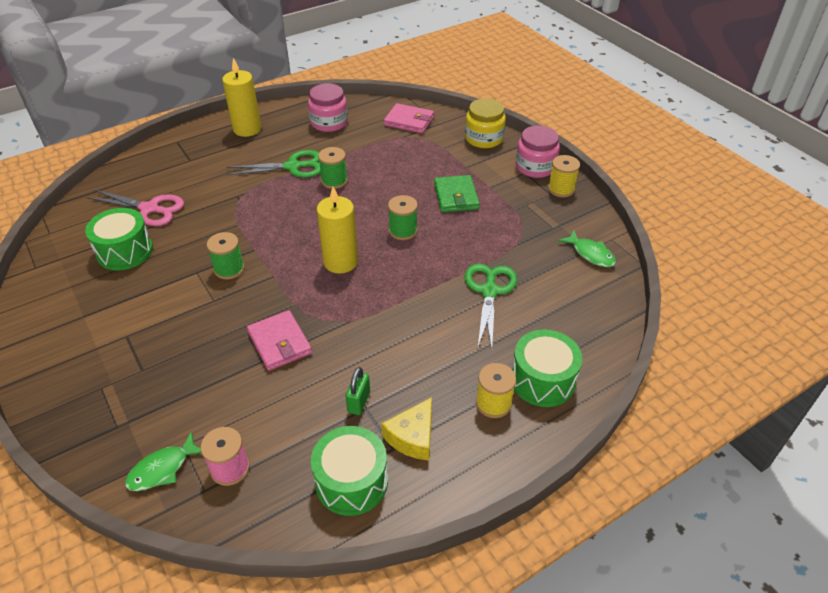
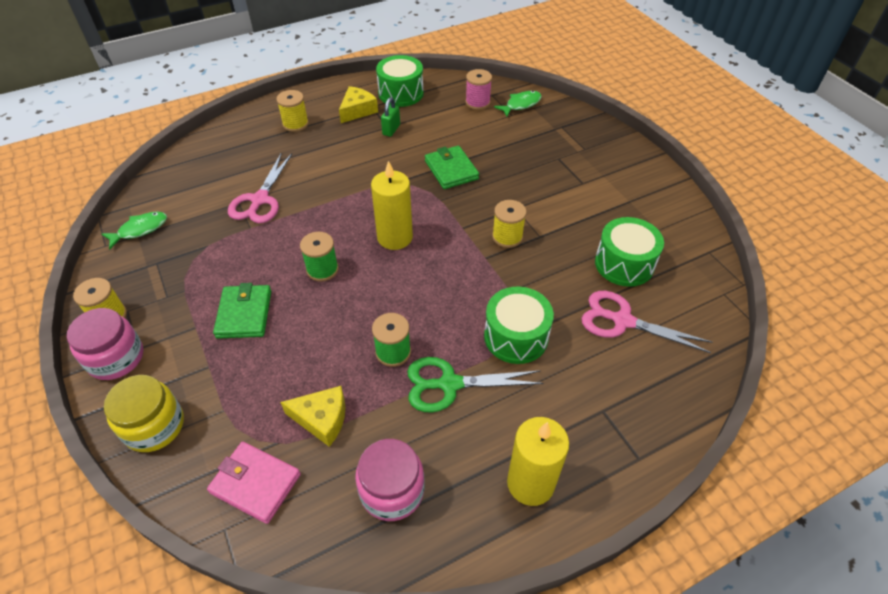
camera: 175 degrees left, 5 degrees up
green spool [206,232,245,279] -> yellow spool [492,200,526,248]
pink wallet [247,310,312,371] -> green wallet [425,146,479,189]
green scissors [465,263,517,349] -> pink scissors [228,153,292,223]
green drum [512,329,582,407] -> green drum moved to [484,287,554,364]
green fish [558,230,616,267] -> green fish turned 90 degrees clockwise [101,212,167,249]
none -> yellow cheese [281,386,345,447]

